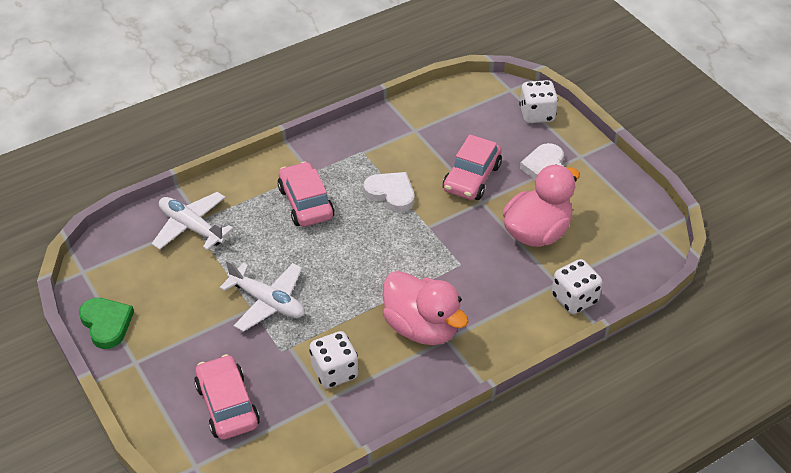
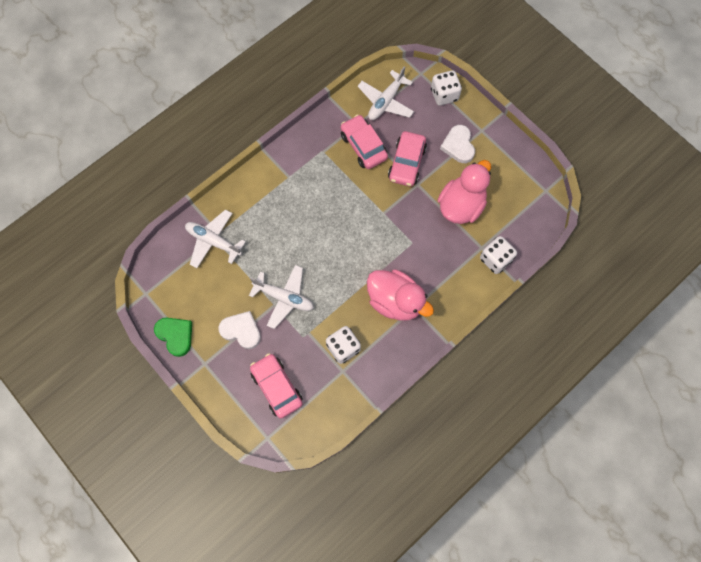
camera: 10 degrees left, 25 degrees up
pink car [278,161,335,227] -> pink car moved to [341,114,388,169]
white heart [364,172,414,212] -> white heart moved to [218,311,261,349]
none -> white plane [358,66,414,120]

